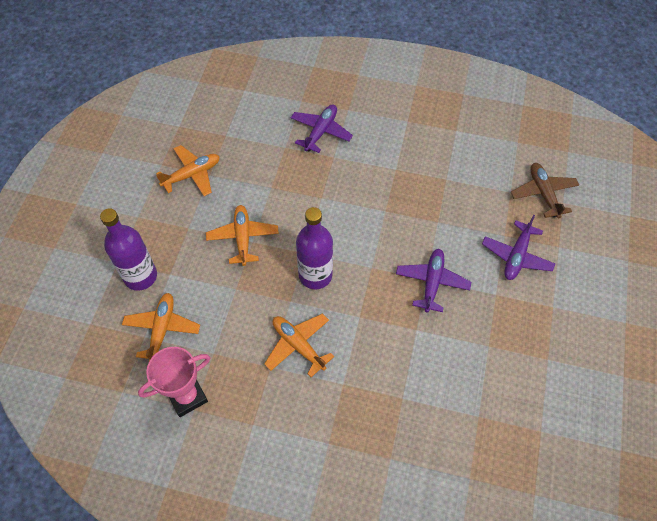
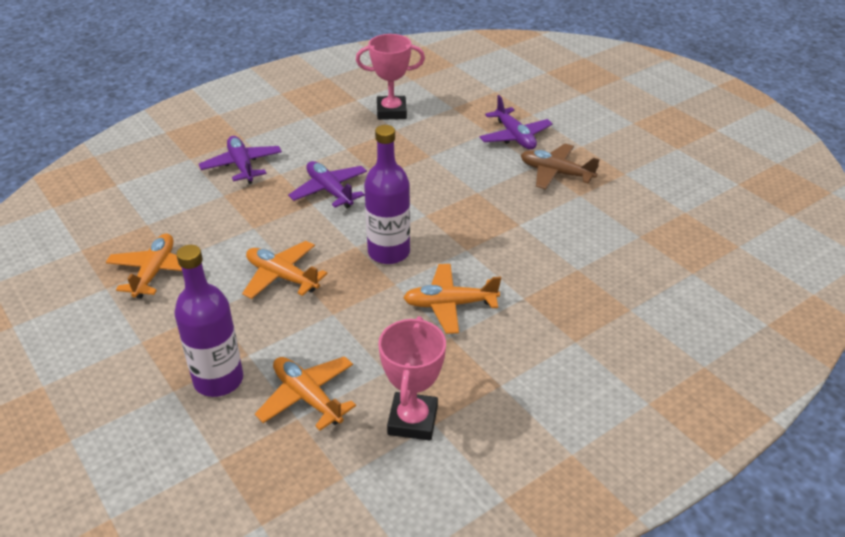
camera: 50 degrees left, 20 degrees down
purple plane [396,249,471,313] -> purple plane moved to [288,161,367,208]
brown plane [511,163,579,218] -> brown plane moved to [521,143,600,189]
none -> pink trophy [356,34,425,120]

